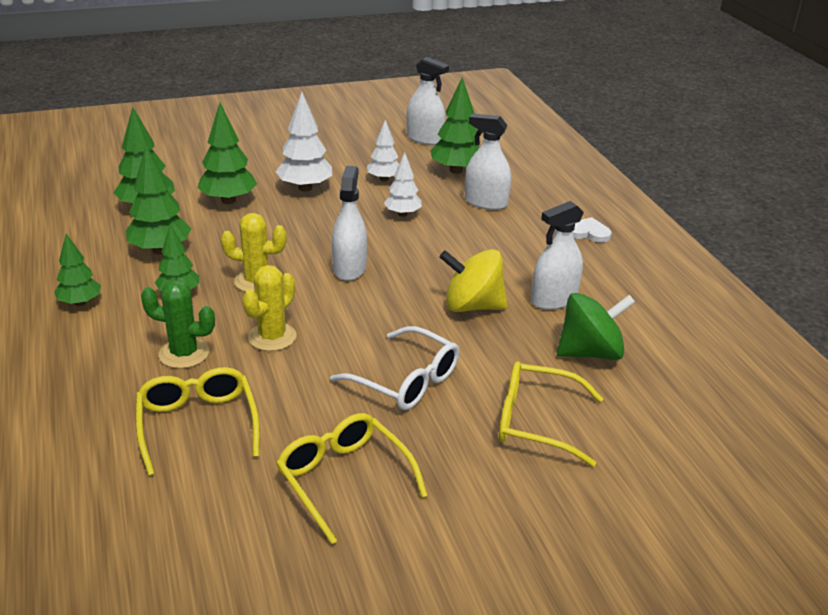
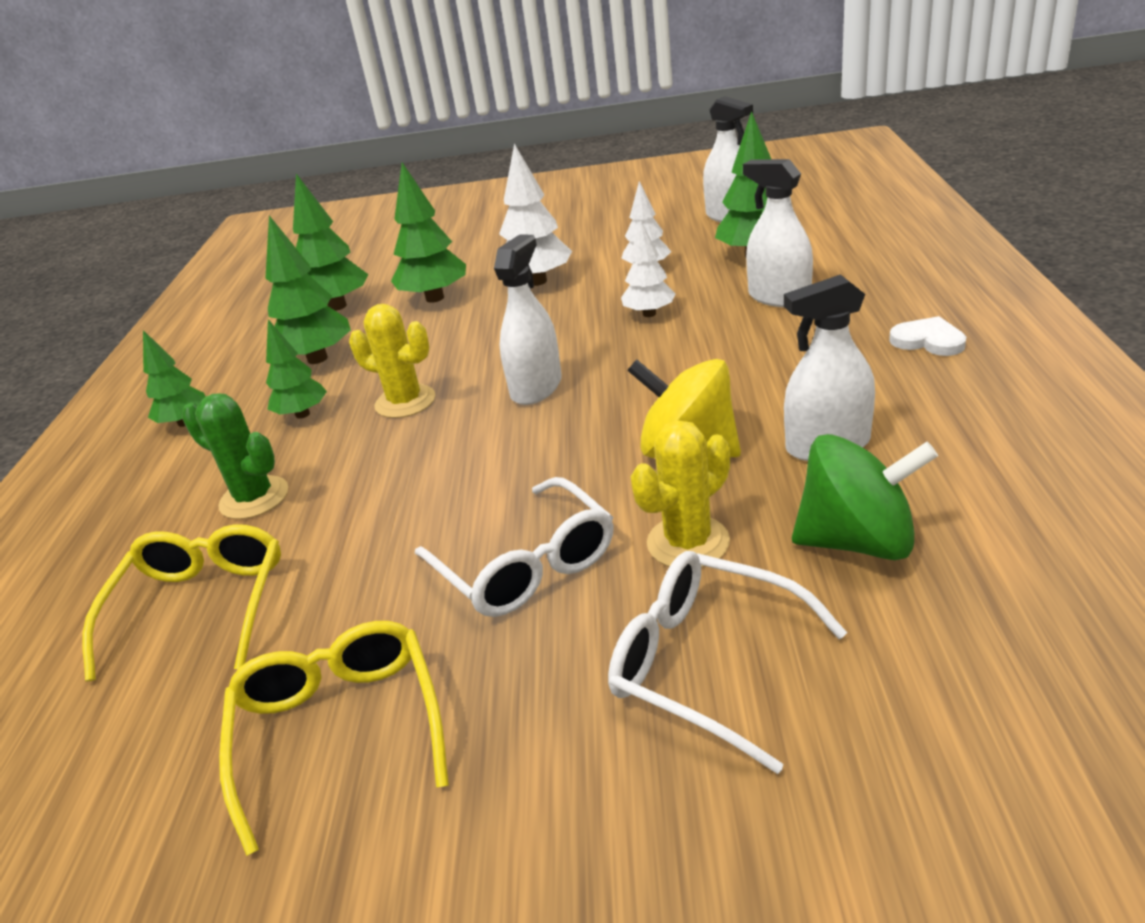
camera: 25 degrees right, 0 degrees up
yellow cactus [242,265,296,351] -> yellow cactus moved to [631,420,730,568]
yellow glasses [499,361,603,467] -> white glasses [608,551,847,774]

